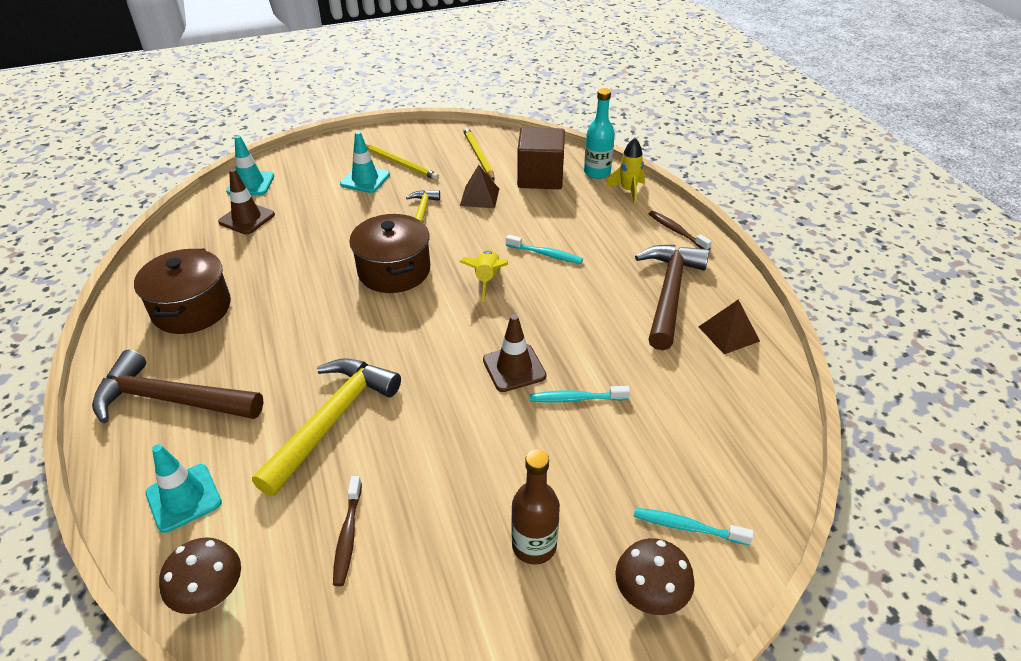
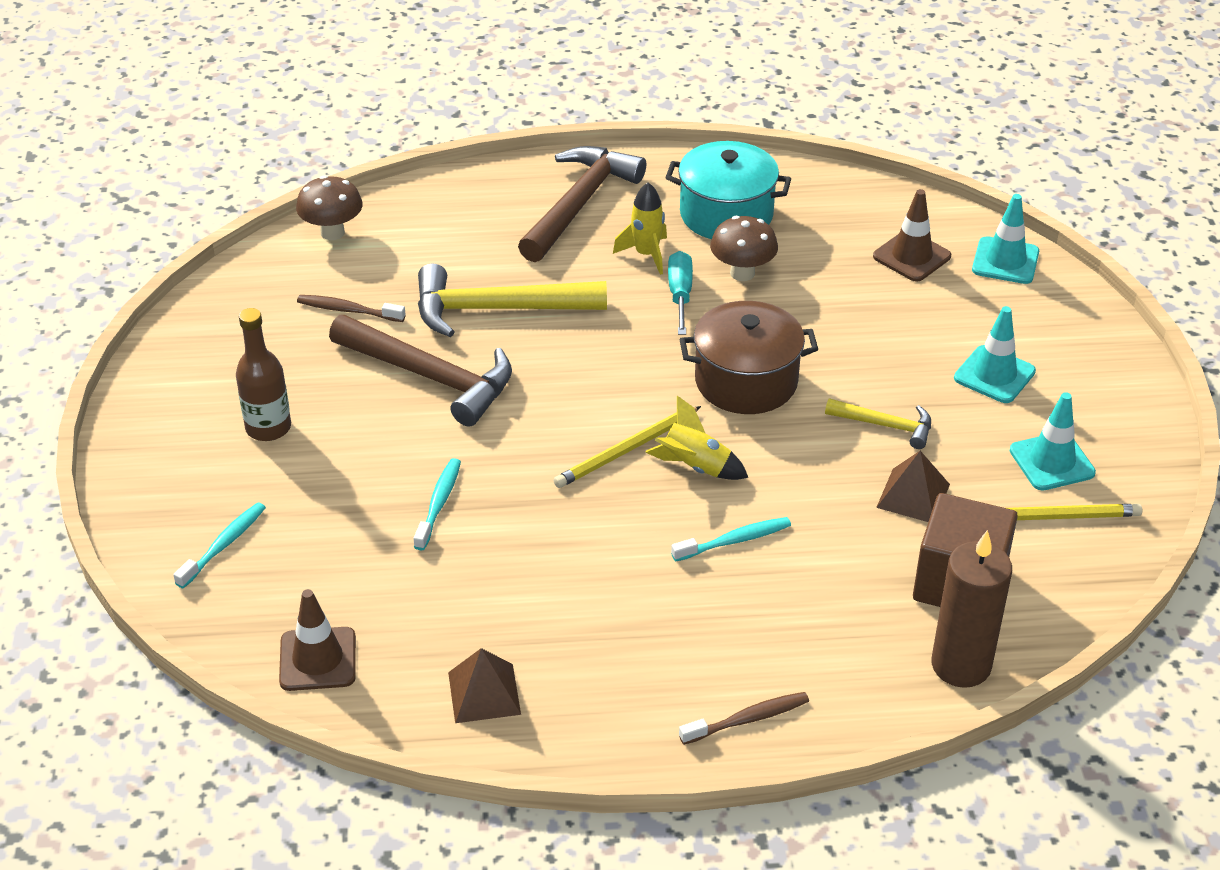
camera: 105 degrees right, 0 degrees up
brown pot [134,249,231,334] -> turquoise pot [665,141,791,239]
turquoise traffic cone [145,444,222,533] -> turquoise traffic cone moved to [1010,392,1096,491]
yellow hammer [252,359,401,496] -> yellow hammer turned 135 degrees clockwise [418,264,607,337]
yellow pencil [366,144,439,180] -> yellow pencil moved to [553,406,701,488]
brown traffic cone [483,314,547,392] -> brown traffic cone moved to [279,589,356,691]
turquoise toothbrush [506,235,583,264] -> turquoise toothbrush turned 150 degrees counterclockwise [671,517,791,562]
turquoise bottle [584,88,615,179] -> brown candle [931,530,1012,688]
yellow rocket [606,138,645,204] -> yellow rocket moved to [613,183,667,275]
brown mushroom [615,538,695,615] -> brown mushroom moved to [710,216,778,281]
brown hammer [635,245,709,350] -> brown hammer moved to [329,315,512,427]
none -> turquoise screwdriver [668,251,693,335]

